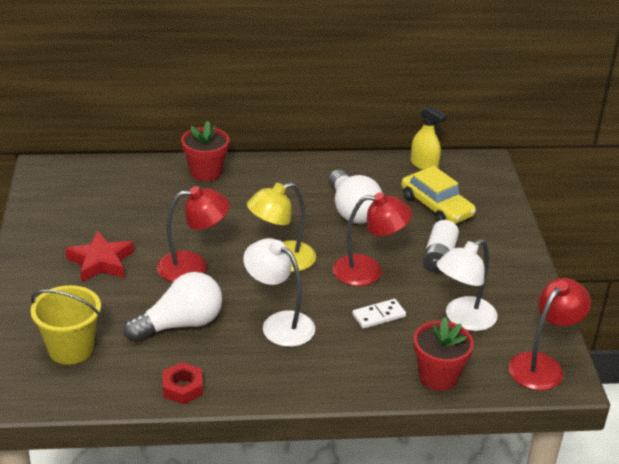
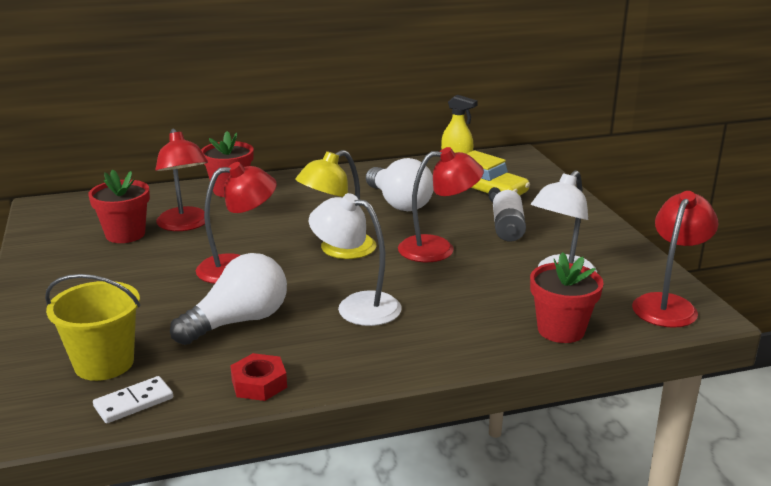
camera: 10 degrees left, 10 degrees down
red star [65,231,134,282] -> none
white domino [352,299,406,329] -> white domino moved to [93,376,173,424]
none -> red flower pot [88,169,150,243]
none -> red lamp [155,129,208,231]

